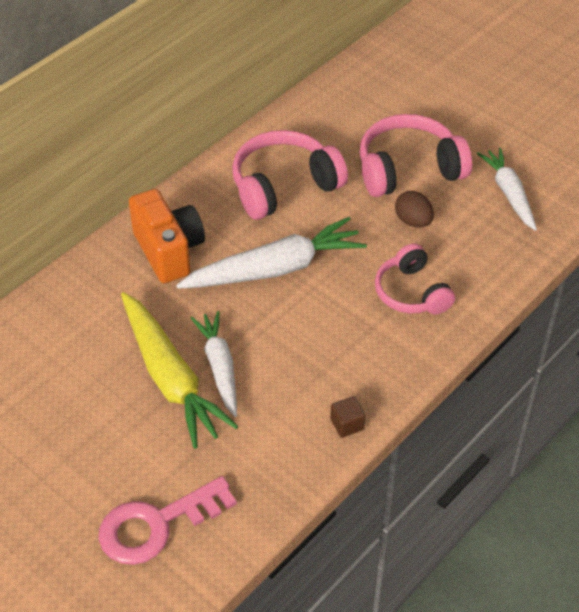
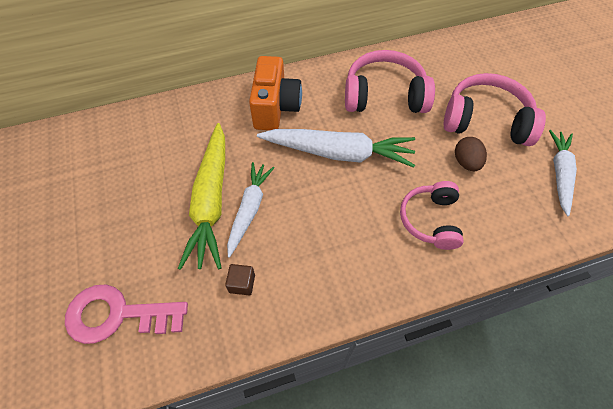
camera: 30 degrees right, 10 degrees up
brown cube [330,396,365,438] -> brown cube moved to [225,264,255,295]

